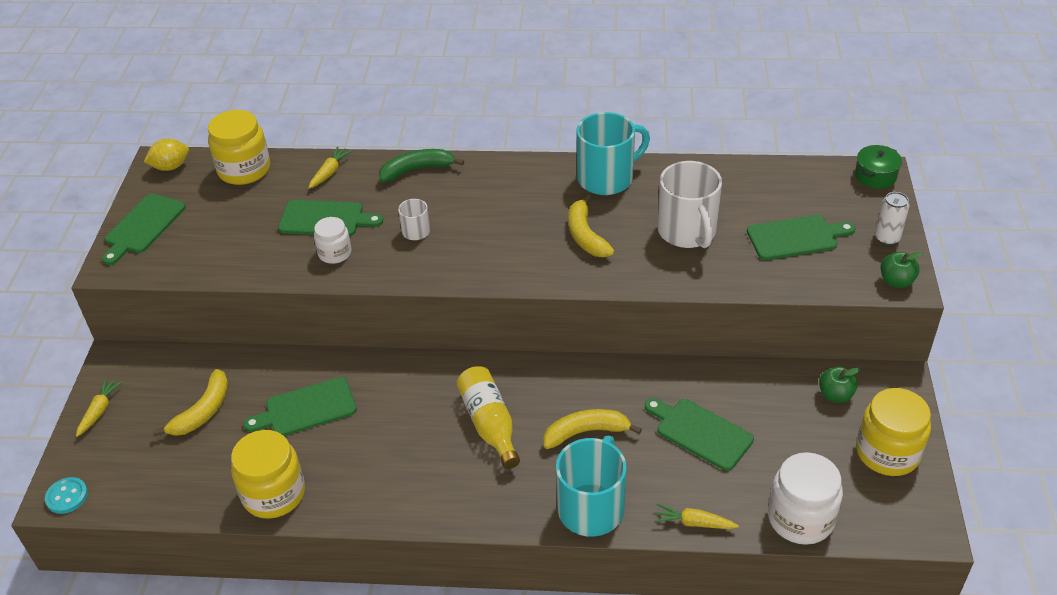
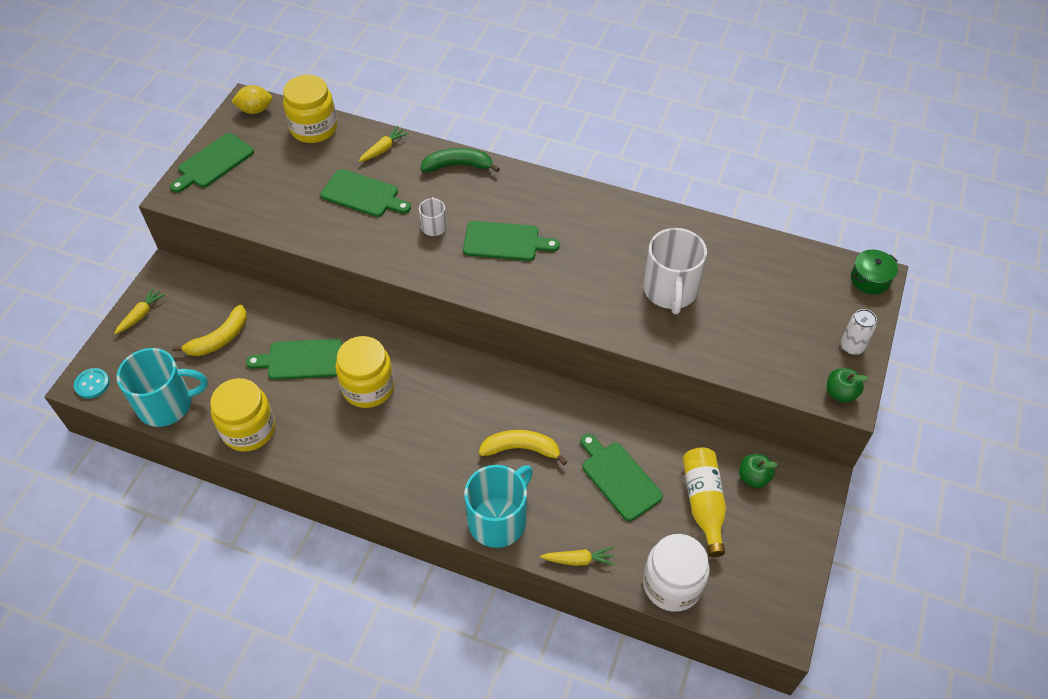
camera: 15 degrees right, 10 degrees up
white jar [314,217,351,264] -> none
yellow bottle [457,366,520,469] -> yellow bottle moved to [682,447,726,557]
yellow banana [568,193,615,257] -> none
turquoise mug [577,112,650,195] -> turquoise mug moved to [117,348,208,427]
yellow carrot [654,504,739,529] -> yellow carrot turned 150 degrees clockwise [540,547,615,566]
green cutting board [747,215,856,260] -> green cutting board moved to [463,221,560,261]
yellow jar [856,388,931,476] -> yellow jar moved to [336,336,395,408]

